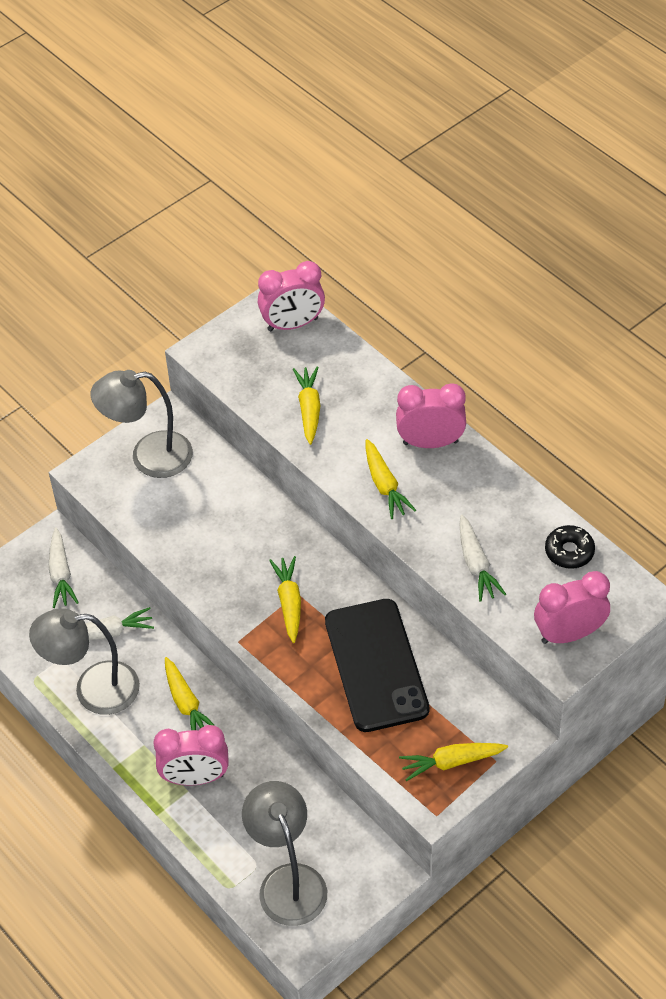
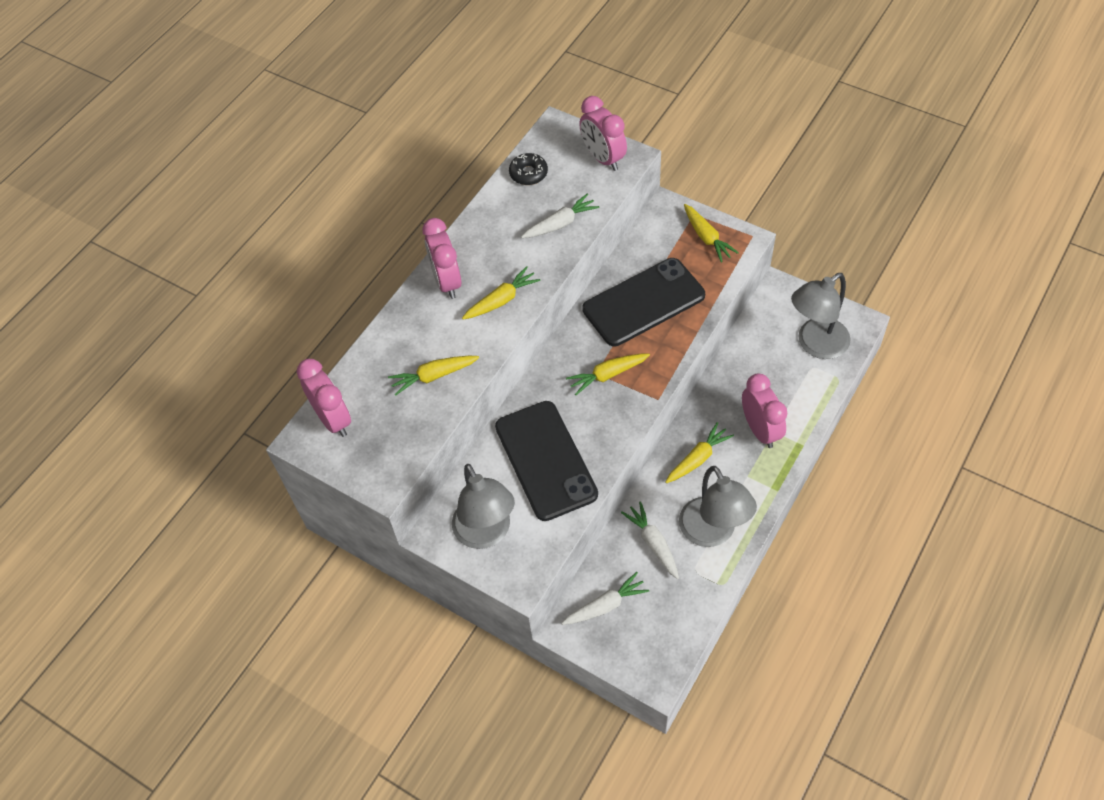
camera: 105 degrees left, 5 degrees up
none -> black phone [495,401,598,521]

